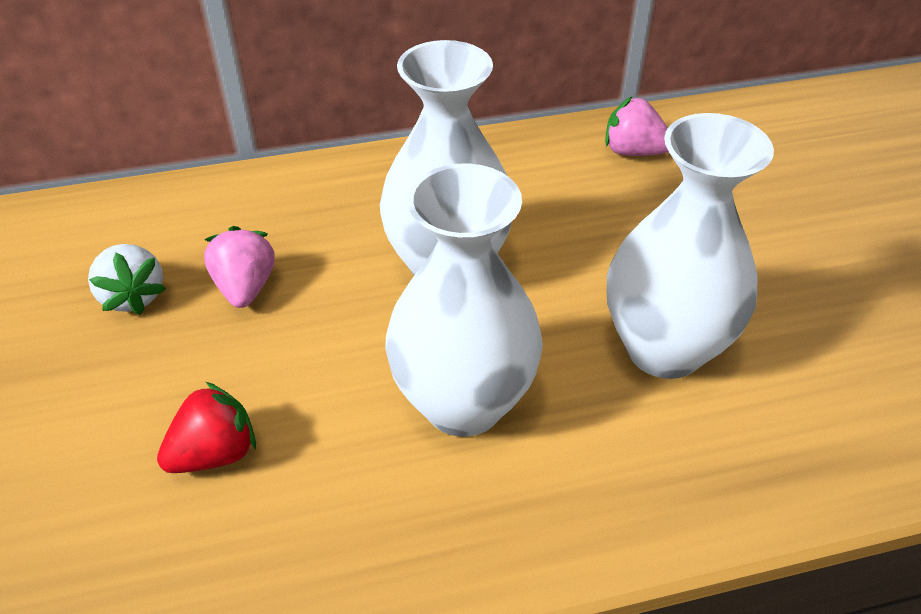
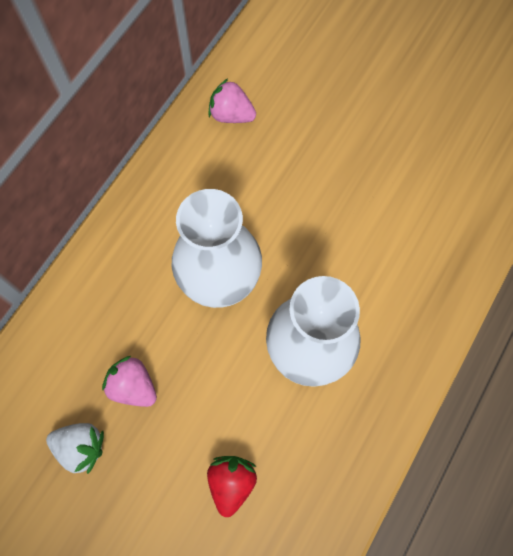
camera: 45 degrees left, 25 degrees up
pink strawberry [605,97,669,156] -> pink strawberry turned 45 degrees clockwise [208,79,256,123]
white vase [607,113,774,379] -> none

